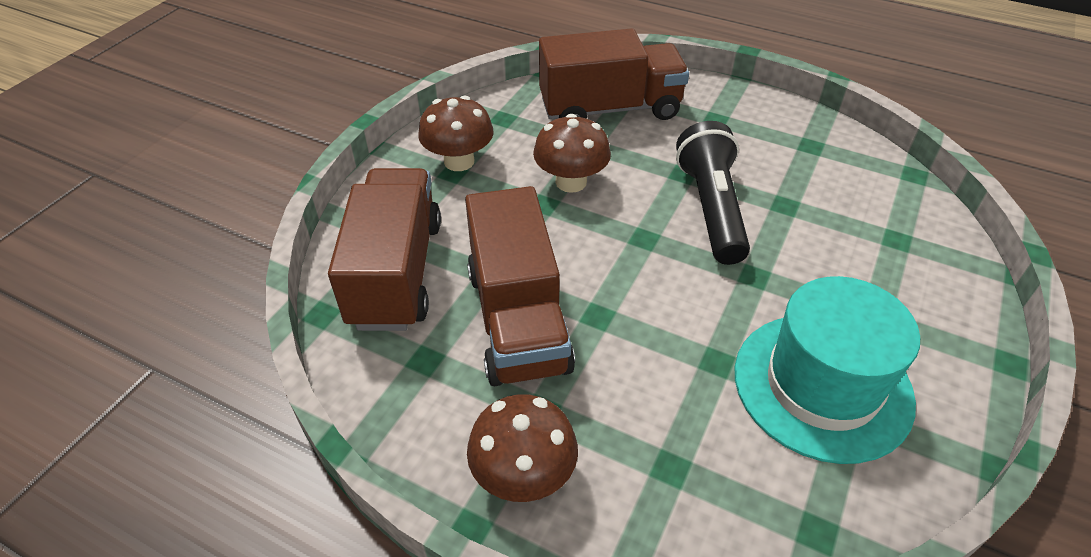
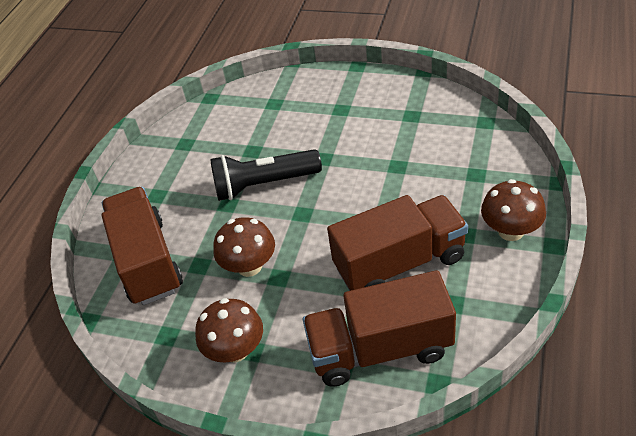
camera: 95 degrees left, 0 degrees up
turquoise hat [735,276,920,464] -> none

